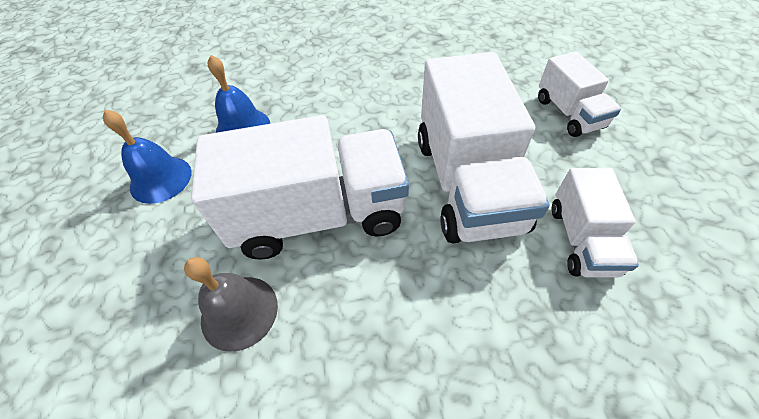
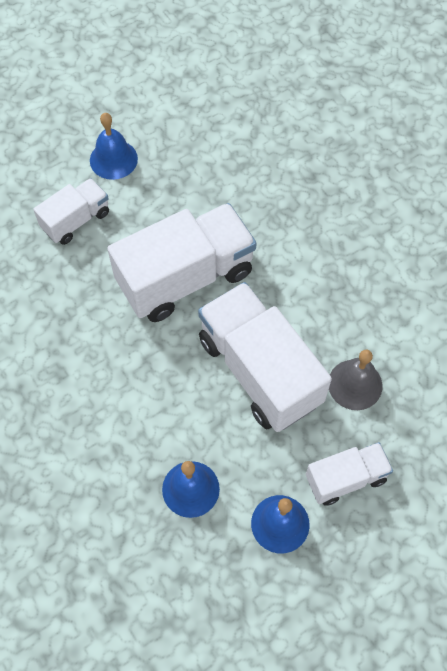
camera: 115 degrees left, 10 degrees up
white truck [552,168,639,278] -> white truck moved to [306,442,393,506]
none -> blue bell [90,113,138,180]

